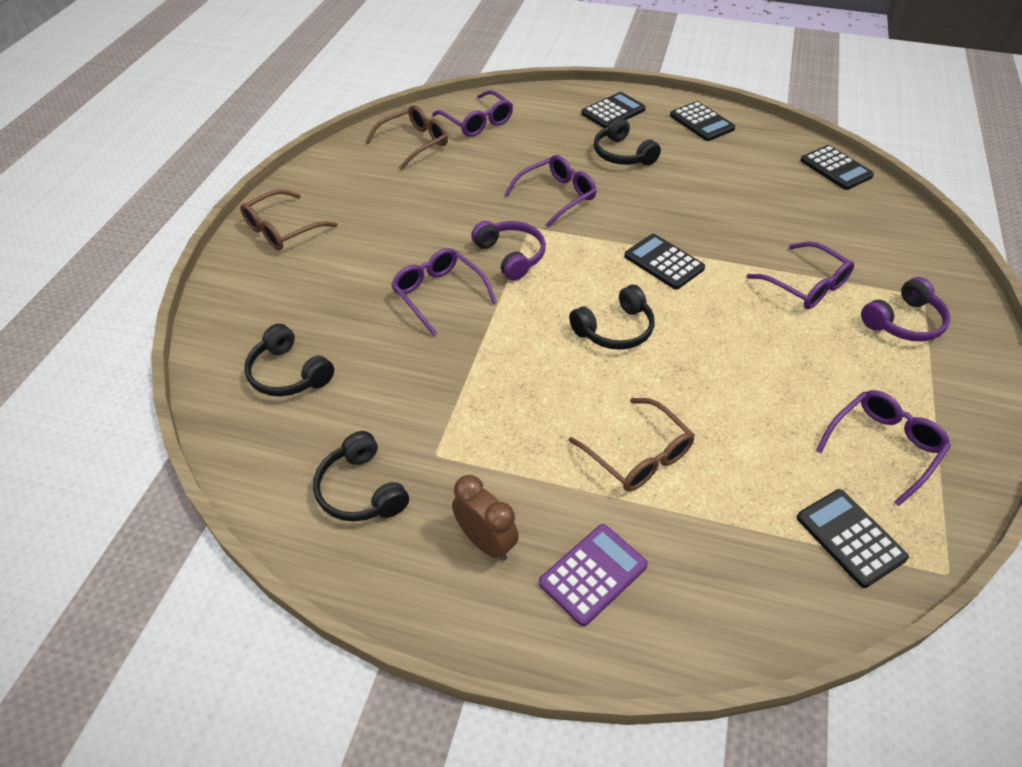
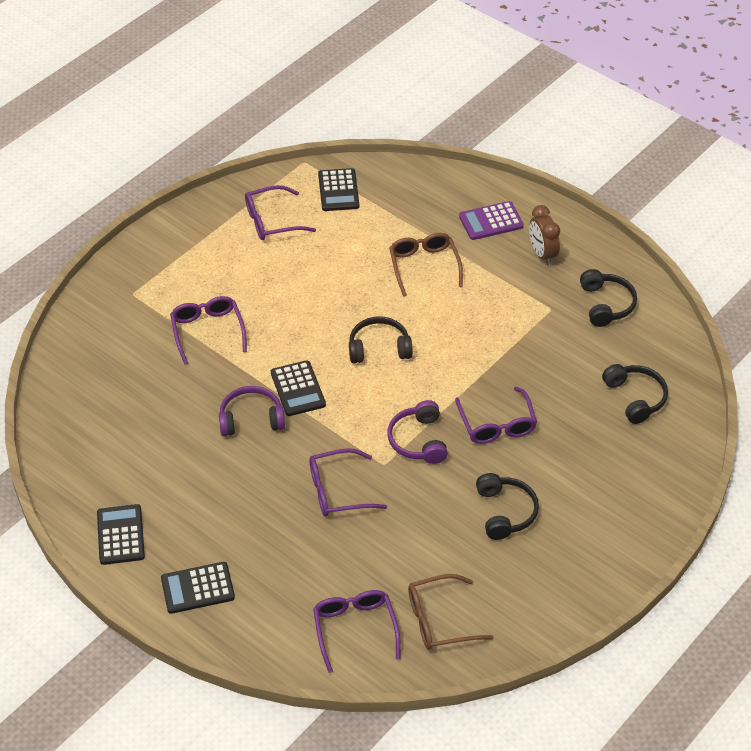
camera: 155 degrees left, 0 degrees up
brown glasses [240,189,338,250] -> none
black headphones [594,117,661,165] -> black headphones moved to [476,473,539,540]
black calculator [800,145,874,190] -> none
purple headphones [861,277,950,342] -> purple headphones moved to [219,386,285,436]

